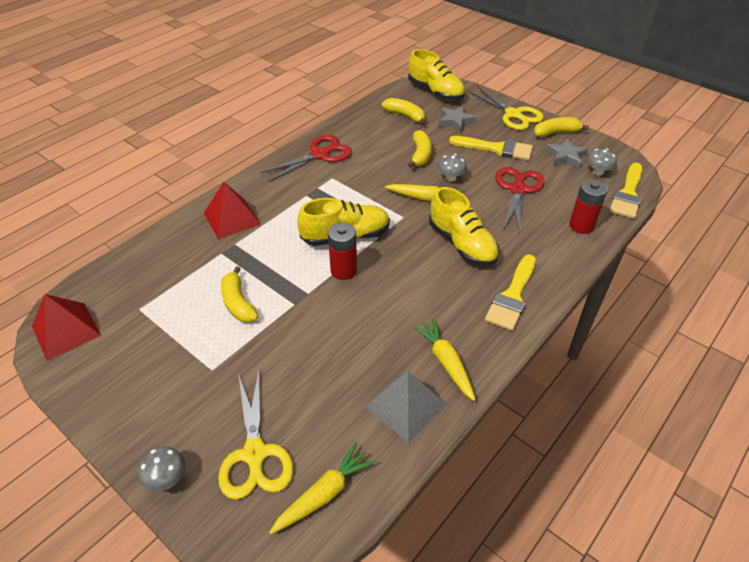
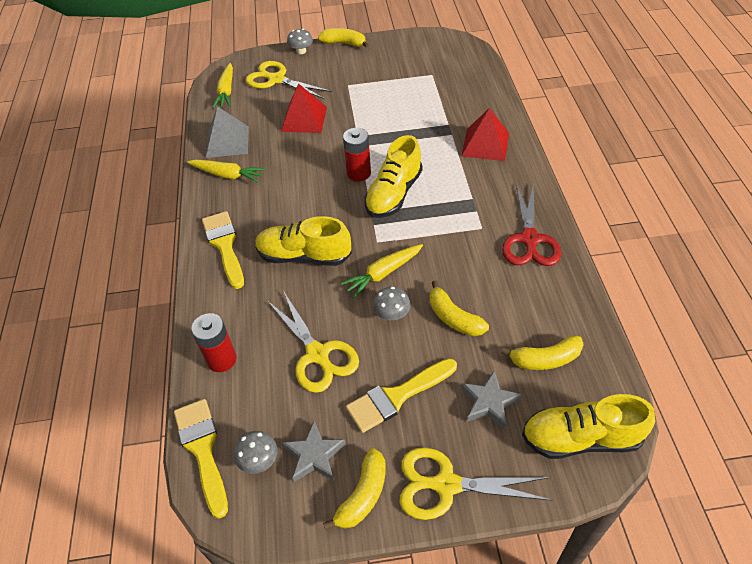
camera: 135 degrees right, 5 degrees up
red pyramid [32,294,101,361] -> red pyramid moved to [281,83,327,133]
yellow banana [221,266,258,323] -> yellow banana moved to [318,28,369,48]
red scissors [495,167,544,234] -> yellow scissors [267,292,359,393]

